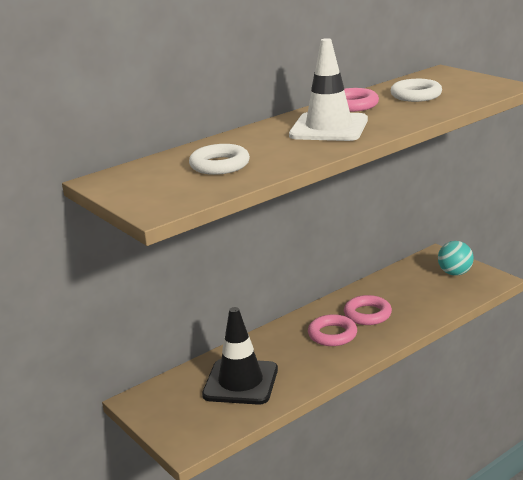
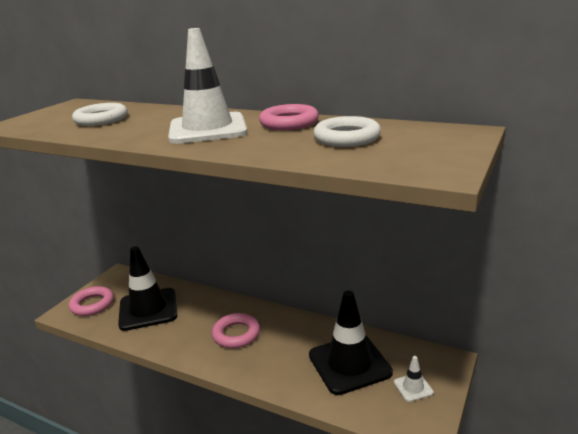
camera: 65 degrees right, 0 degrees up
pink ring [344,295,392,325] -> pink ring moved to [69,286,114,316]
turquoise ball [438,241,474,276] -> white traffic cone [394,356,434,402]
none -> black traffic cone [309,291,393,395]

